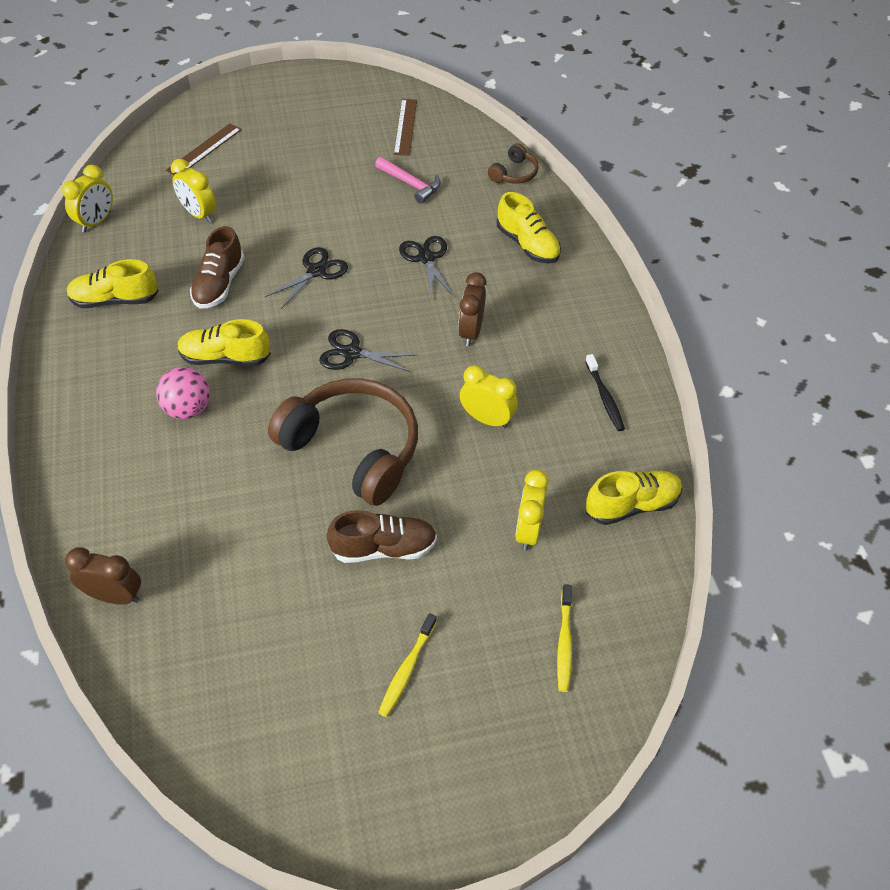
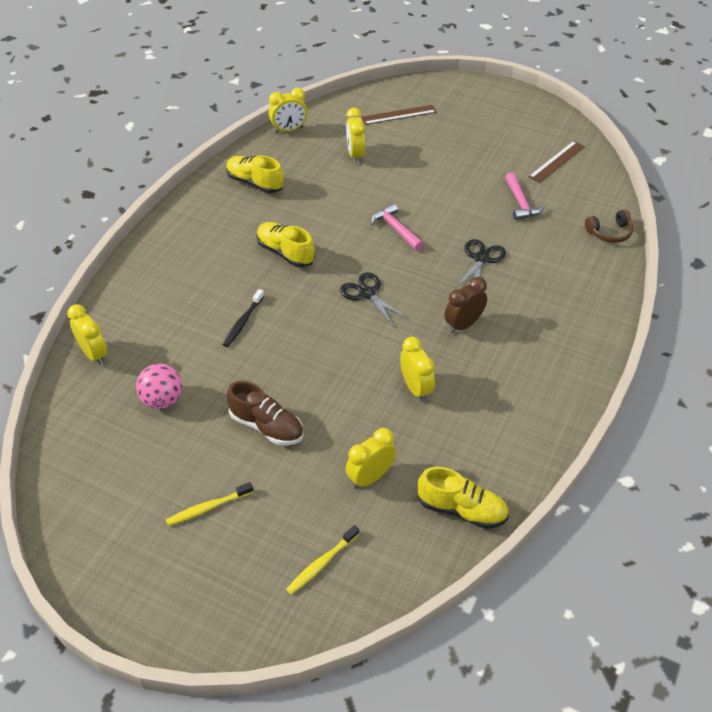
camera: 40 degrees right, 5 degrees down
brown clock [65,547,141,605] -> yellow clock [67,304,107,365]
pink ball [156,367,210,419] -> pink ball moved to [136,364,182,409]
brown shoe [190,226,244,308] -> none
black scissors [265,247,348,309] -> pink hammer [371,203,423,251]
brown headphones [268,378,418,506] -> none
yellow shoe [497,192,561,263] -> none
black toothbrush [585,354,625,431] -> black toothbrush moved to [222,289,264,347]

